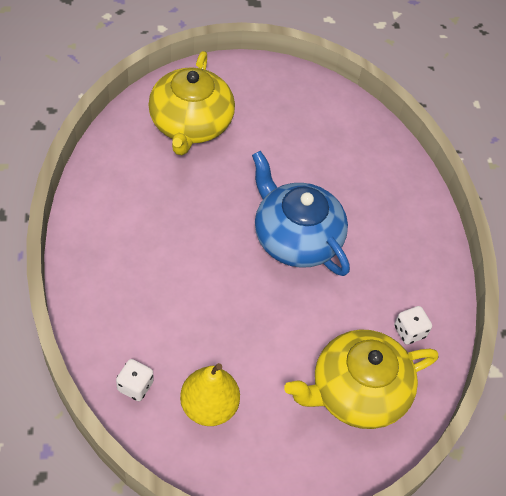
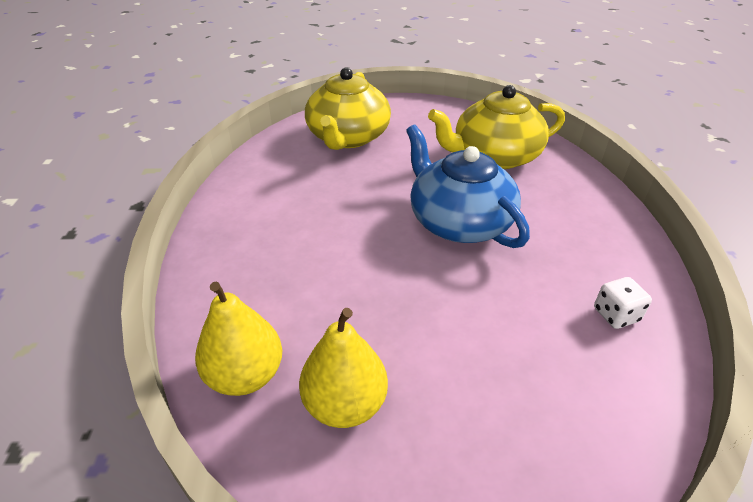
camera: 10 degrees right, 15 degrees down
white dice [116,359,154,401] -> yellow pear [195,282,282,396]
yellow teapot [284,330,438,429] -> yellow teapot moved to [428,85,565,169]

